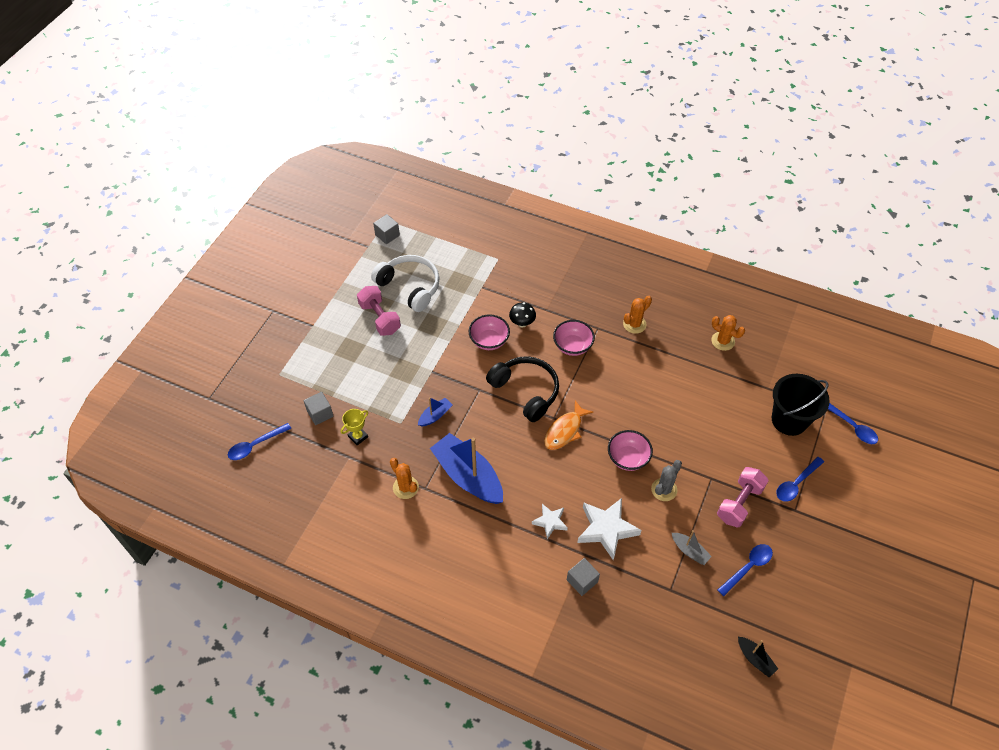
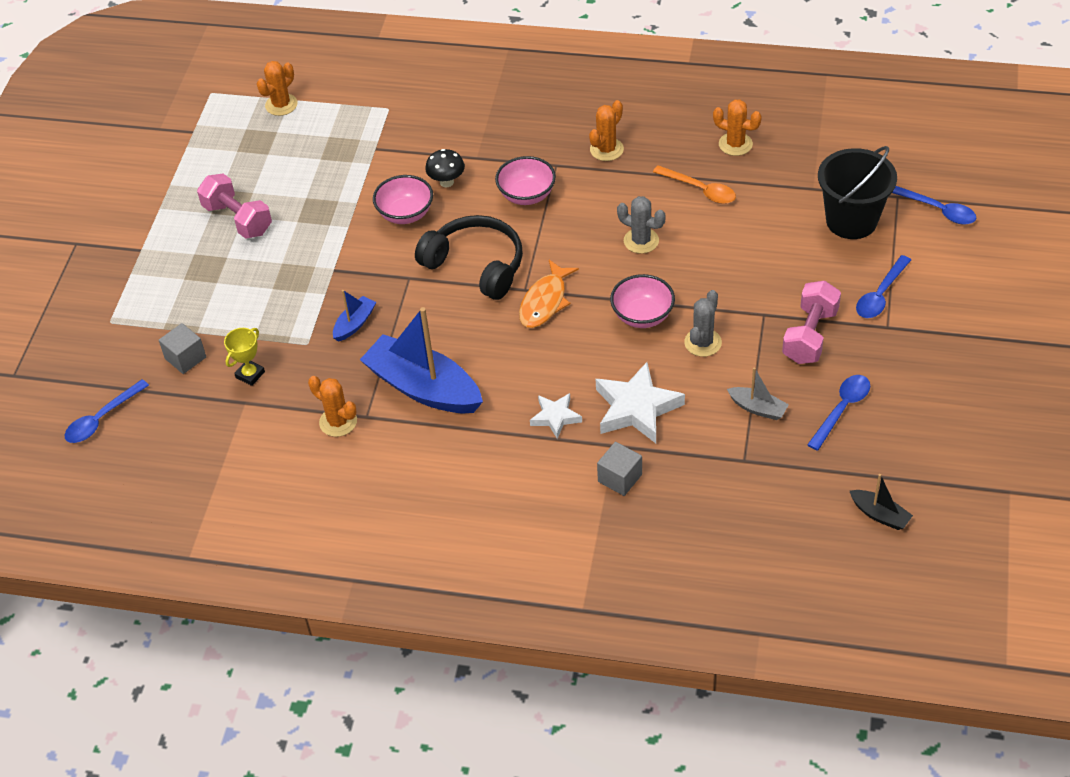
camera: 10 degrees left, 5 degrees down
white headphones [371,255,440,312] -> none
grey cube [373,214,400,244] -> none
none -> orange cactus [257,61,297,116]
none -> grey cactus [617,196,666,254]
none -> orange spoon [653,165,736,204]

